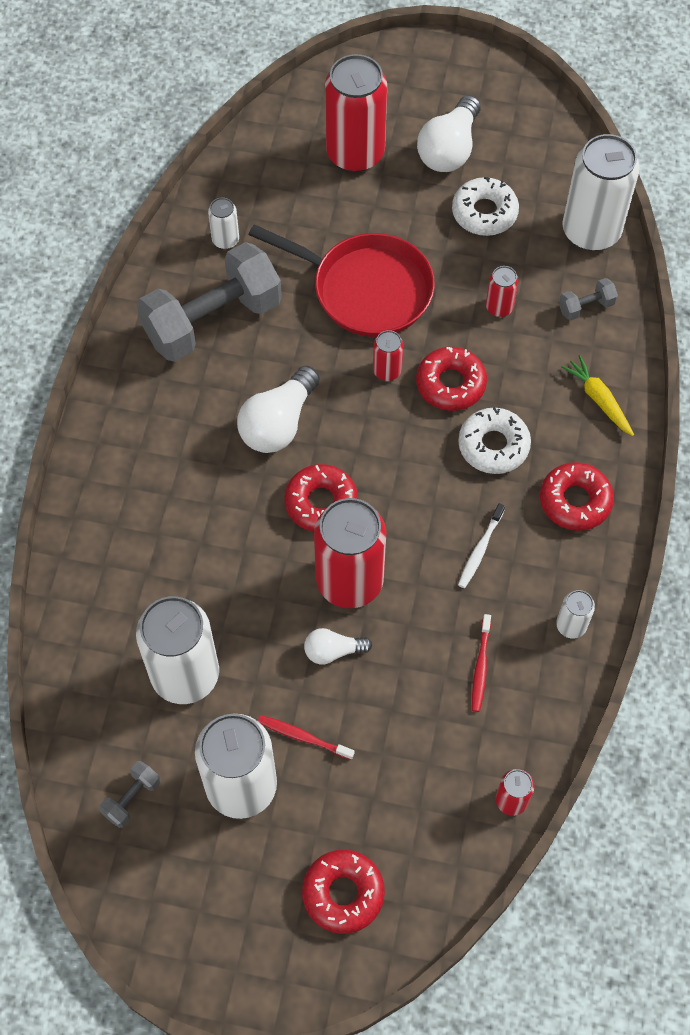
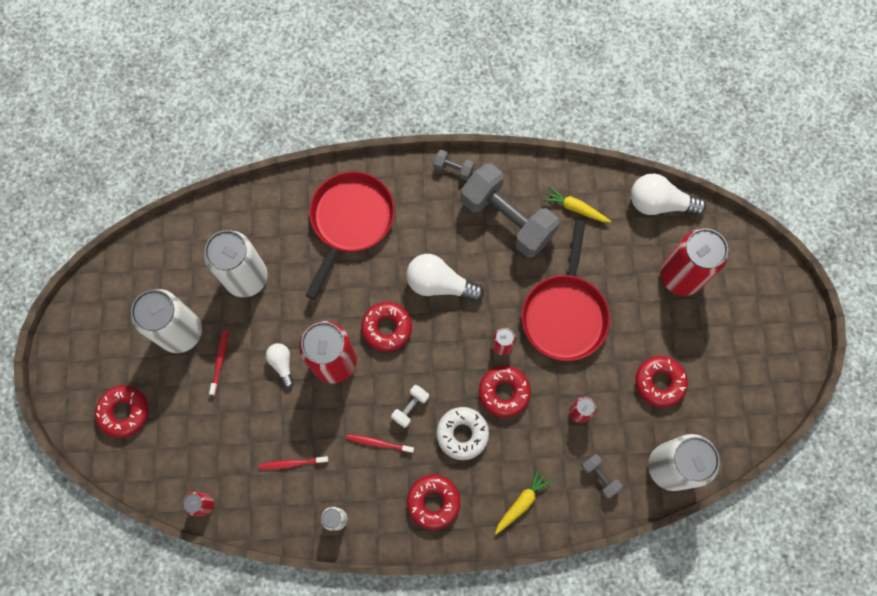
camera: 75 degrees right, 10 degrees up
grey dumbbell [99,761,160,828] -> grey dumbbell moved to [433,150,474,180]
white can [208,197,239,249] -> yellow carrot [543,186,611,222]
white light bulb [417,95,481,172] -> white light bulb moved to [631,173,706,215]
white donut [452,177,519,236] -> red donut [635,356,688,407]
white toothbrush [458,503,505,588] -> red toothbrush [347,434,414,453]
none -> red pan [305,171,395,300]
none -> white dumbbell [391,385,429,428]

